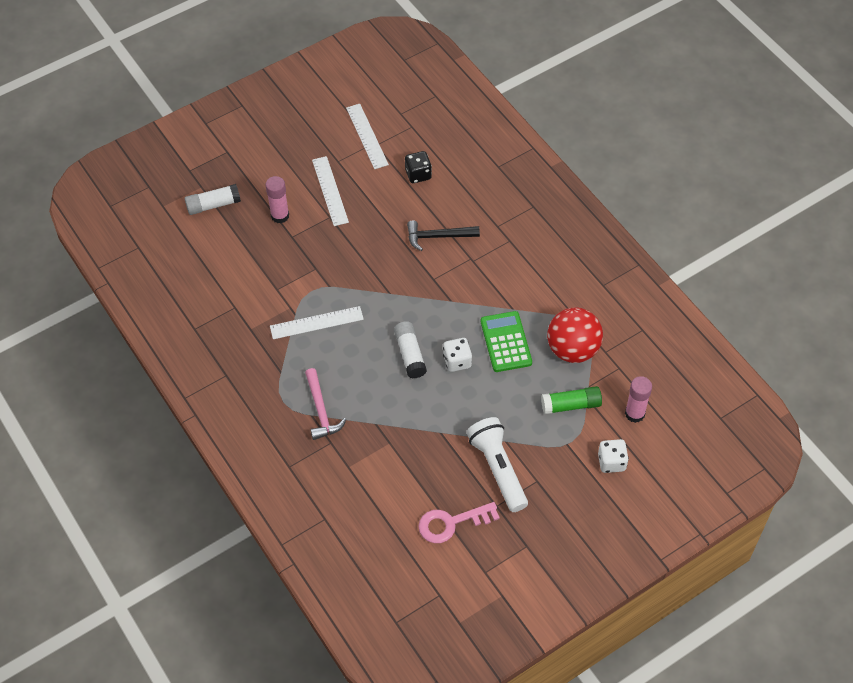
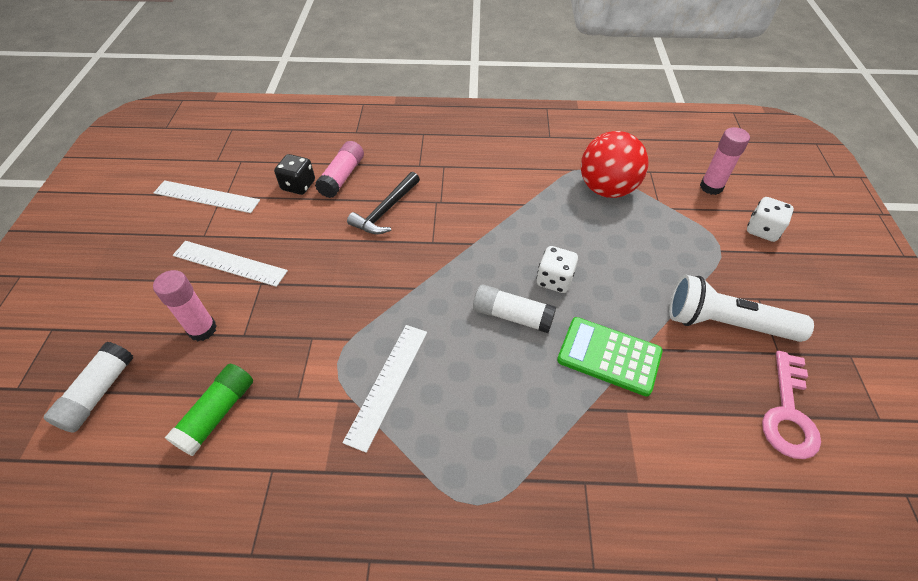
camera: 55 degrees left, 5 degrees down
pink hammer [305,368,346,440] -> none
green calculator [481,311,532,372] -> green calculator moved to [557,317,663,396]
green glue stick [541,386,602,414] -> green glue stick moved to [165,364,253,456]
none -> pink glue stick [315,141,364,198]

